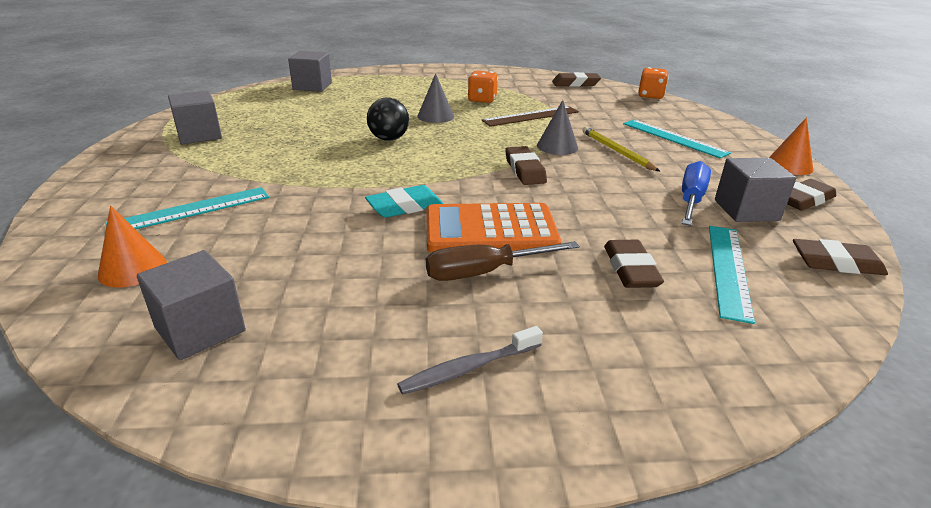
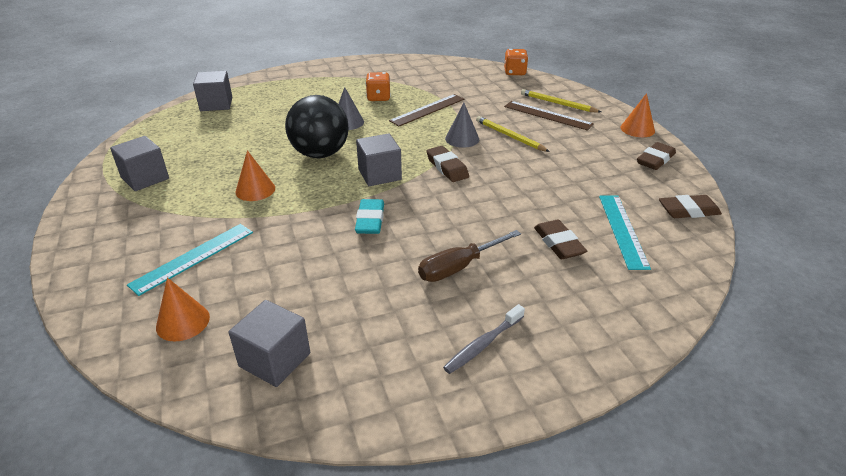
camera: 15 degrees left, 5 degrees up
turquoise eraser [365,185,443,218] -> turquoise eraser turned 45 degrees counterclockwise [355,199,384,234]
black ball [367,98,409,141] -> black ball [285,95,349,158], size x1.67
orange calculator [426,203,561,253] -> none
brown eraser [552,72,601,87] -> none
turquoise ruler [623,119,731,158] -> brown ruler [504,101,594,131]
blue screwdriver [682,161,711,226] -> none
grey cube [715,158,796,222] -> grey cube moved to [356,133,402,186]
none -> orange cone [236,150,275,201]
none -> yellow pencil [521,89,601,113]

